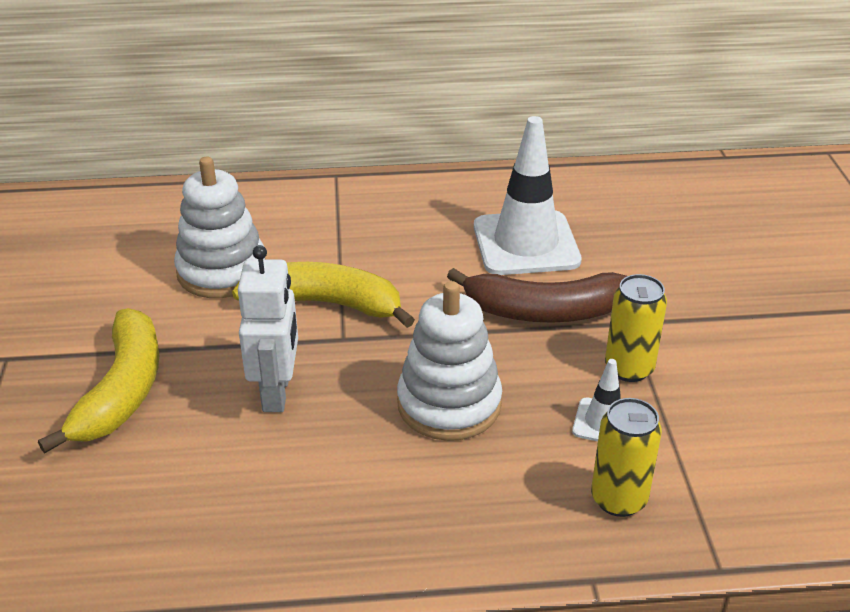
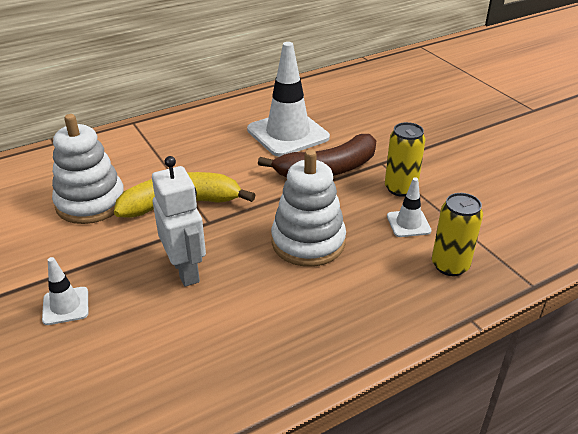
camera: 25 degrees left, 0 degrees up
yellow banana [38,308,159,454] -> white traffic cone [42,257,88,325]

